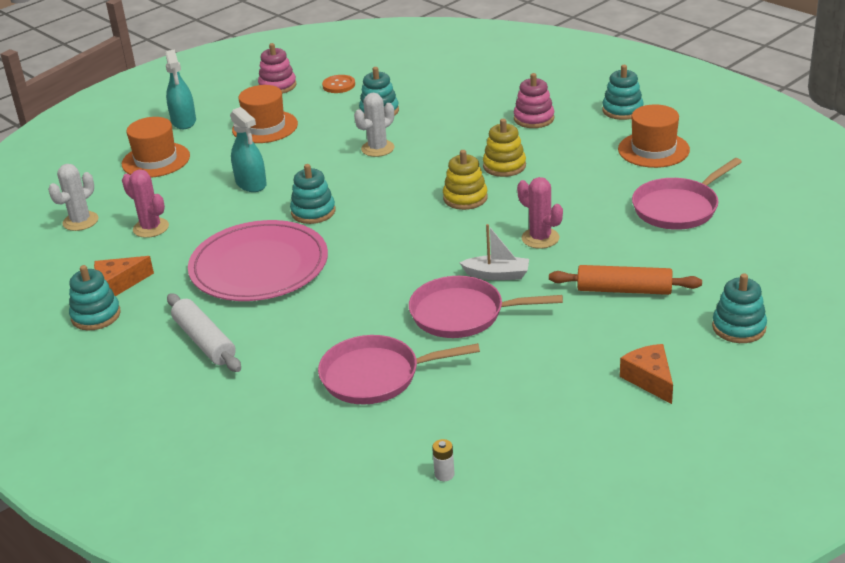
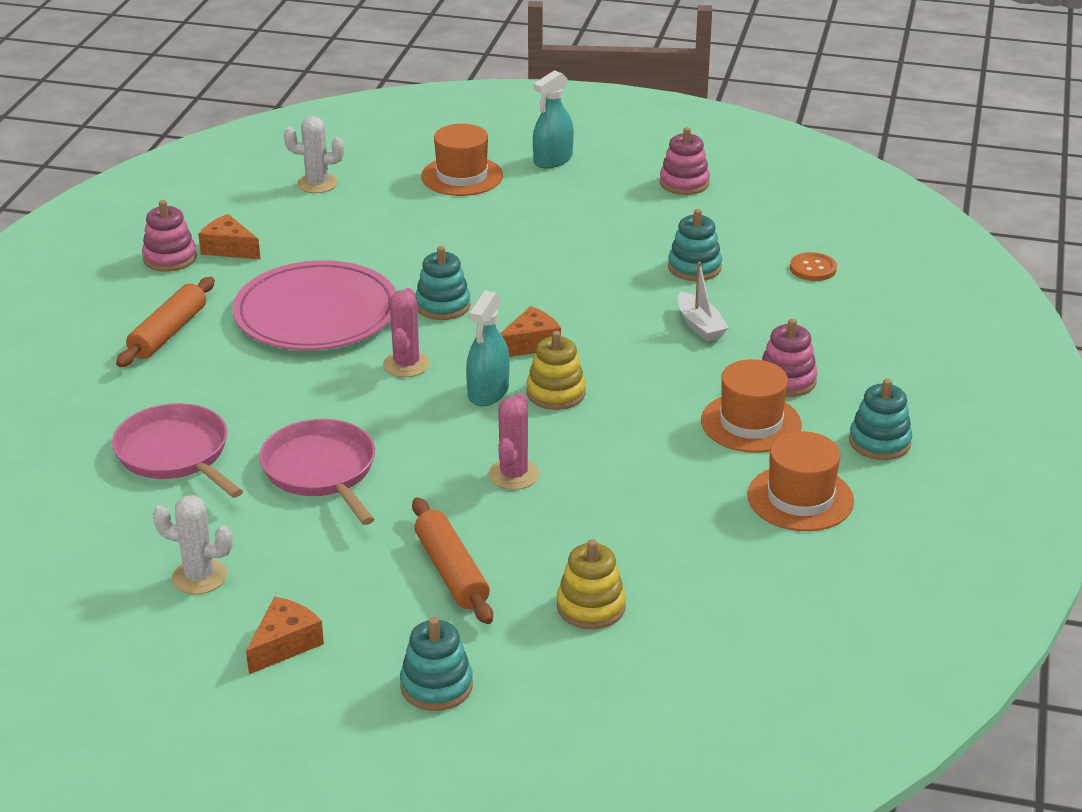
camera: 55 degrees right, 0 degrees up
turquoise stacking toy [69,265,121,330] -> pink stacking toy [142,200,197,272]
pink cactus [122,170,169,238] -> pink cactus moved to [383,288,430,377]
white rolling pin [167,293,241,372] -> orange rolling pin [116,277,215,367]
turquoise spray bottle [230,107,267,192] -> turquoise spray bottle moved to [466,290,509,406]
orange hat [232,85,298,143] -> orange hat moved to [701,359,802,453]
orange button [322,75,355,93] -> orange button moved to [790,252,837,281]
white cactus [354,93,394,157] -> white cactus moved to [153,495,233,594]
white battery [432,439,455,481] -> none
white boat [460,224,529,280] -> white boat moved to [678,262,728,342]
yellow stacking toy [483,119,526,177] -> yellow stacking toy moved to [557,539,626,629]
pink pan [632,158,742,230] -> none
none -> orange cheese [500,306,561,357]

